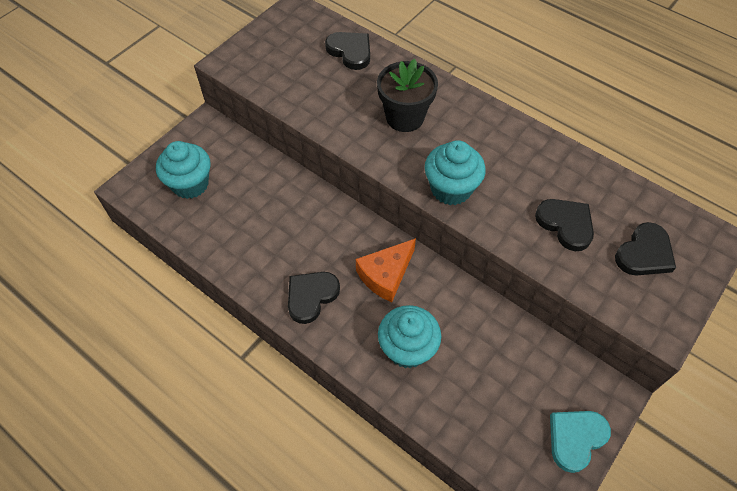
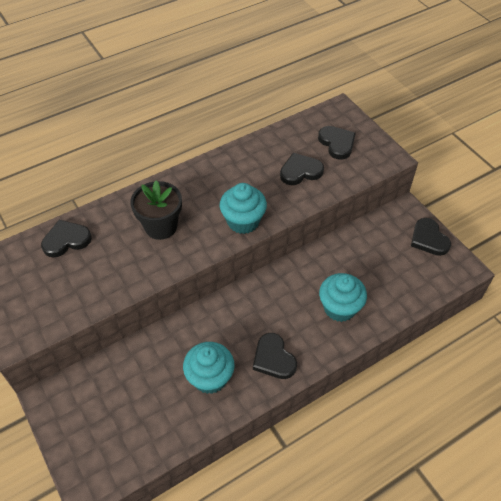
camera: 70 degrees left, 5 degrees down
turquoise cupcake [156,141,211,199] -> turquoise cupcake moved to [183,342,234,394]
orange cheese [356,238,416,302] -> none
turquoise heart [550,411,611,473] -> black heart [411,218,451,256]

